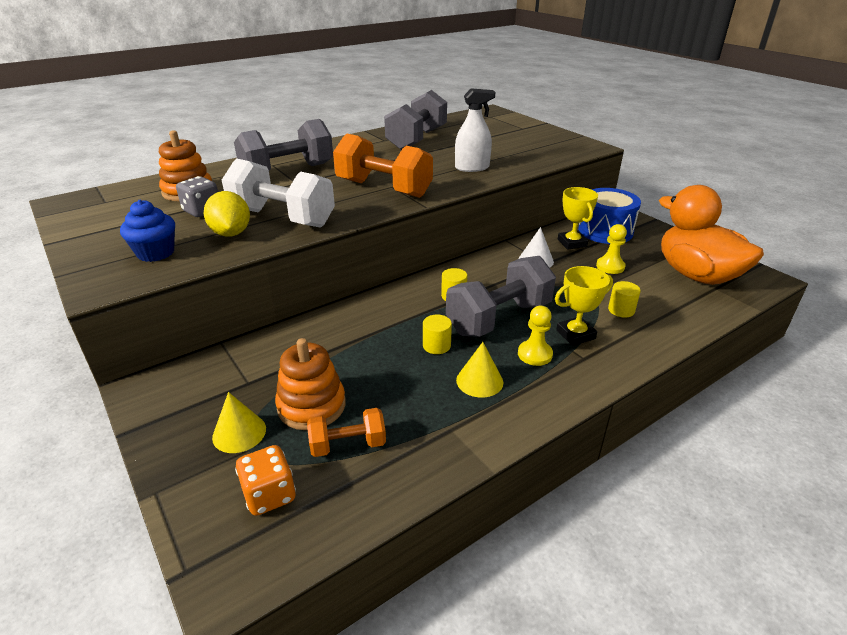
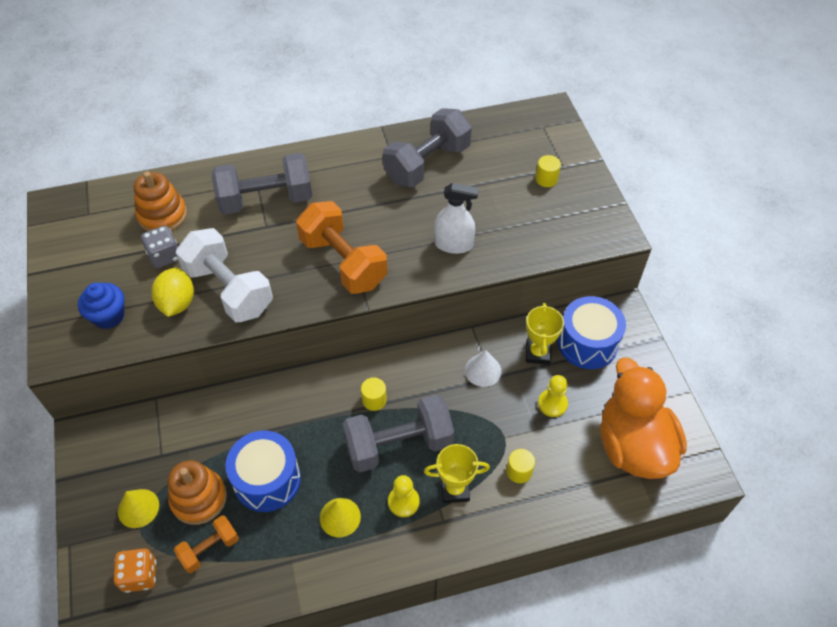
camera: 20 degrees right, 20 degrees up
orange dumbbell [307,408,386,457] -> orange dumbbell turned 45 degrees counterclockwise [174,515,239,573]
yellow cylinder [423,314,452,354] -> yellow cylinder moved to [535,155,561,187]
none -> blue drum [226,431,301,512]

